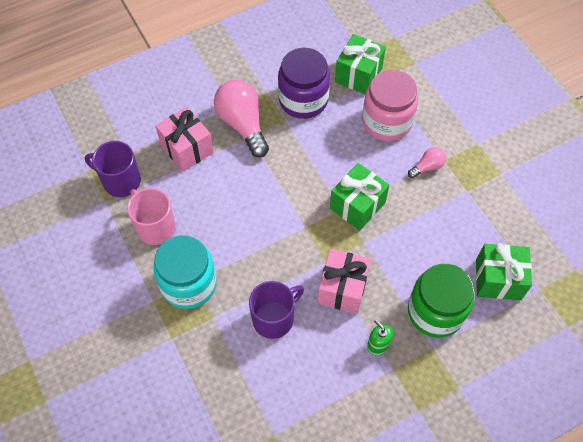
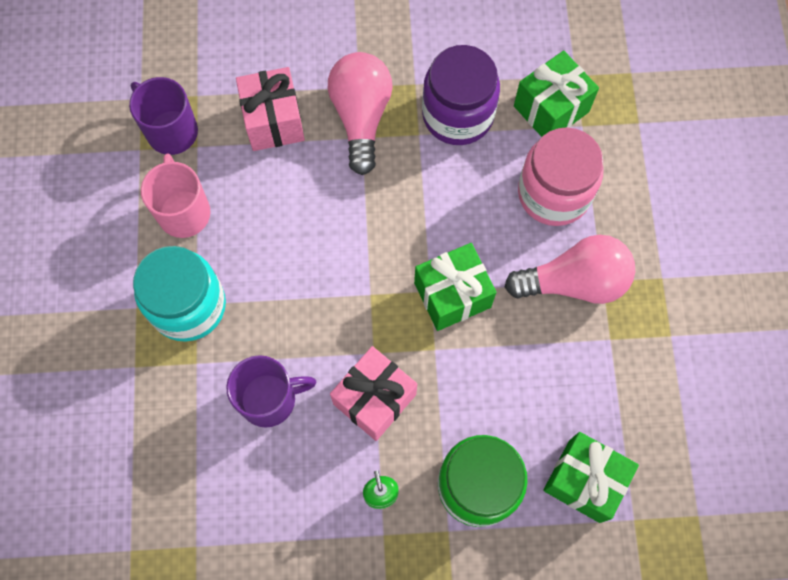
camera: 25 degrees right, 10 degrees up
pink light bulb [408,147,446,178] -> pink light bulb [505,235,635,304], size x2.04

